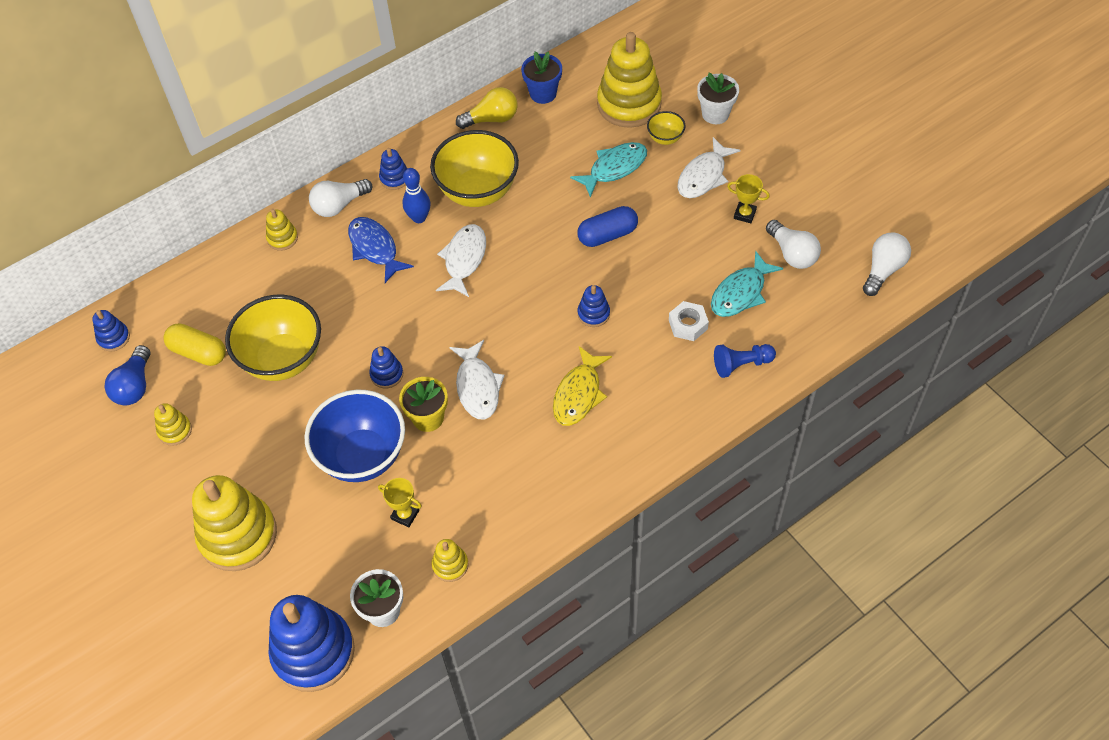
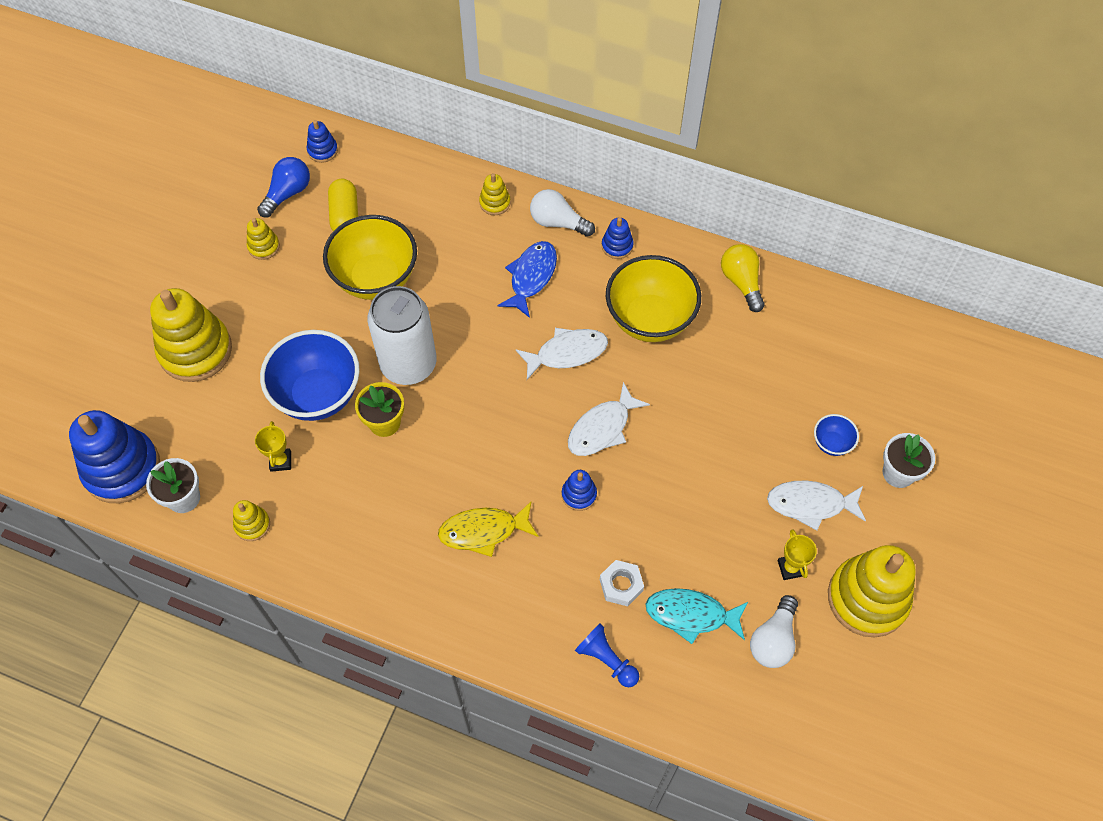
camera: 55 degrees right, 5 degrees up
blue light bulb [105,345,150,405] -> blue light bulb turned 150 degrees clockwise [257,157,310,217]
blue stacking toy [369,346,403,388] -> white can [367,286,436,385]
blue bowling pin [402,168,431,223] -> none
white fish [450,340,505,419] -> white fish moved to [568,382,650,456]
yellow light bulb [456,87,517,129] -> yellow light bulb turned 150 degrees counterclockwise [721,244,765,312]
blue flower pot [521,51,562,104] -> none
turquoise fish [570,142,647,198] -> none
blue capsule [577,206,638,247] -> none
yellow stacking toy [597,32,662,128] -> yellow stacking toy moved to [828,545,916,637]
yellow bowl [647,111,686,145] -> blue bowl [814,414,859,456]
white light bulb [863,232,911,296] -> none

